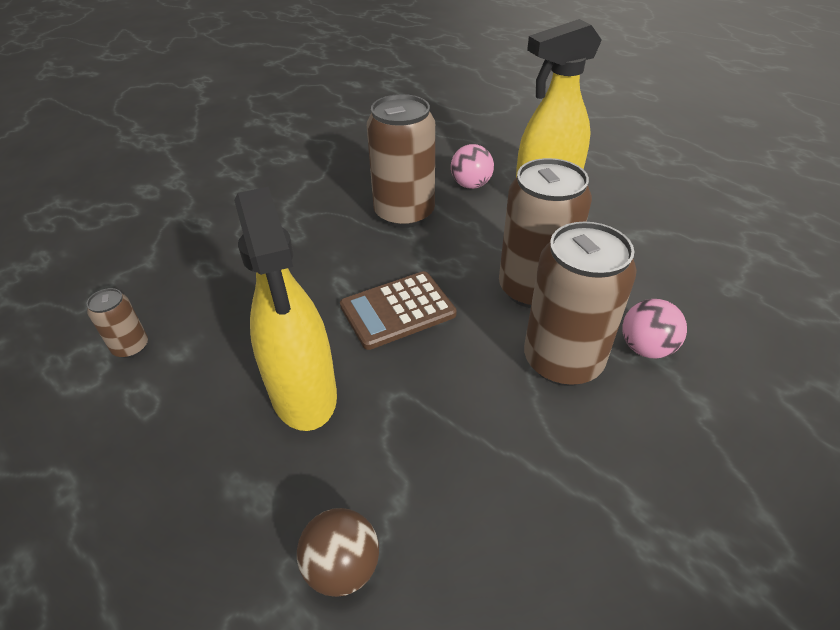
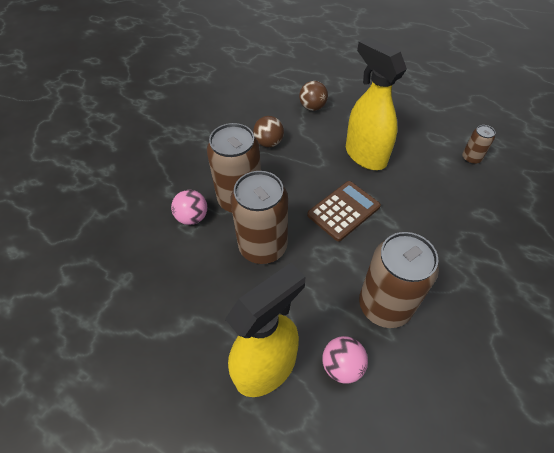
camera: 165 degrees right, 10 degrees up
none -> brown ball [253,116,284,147]

